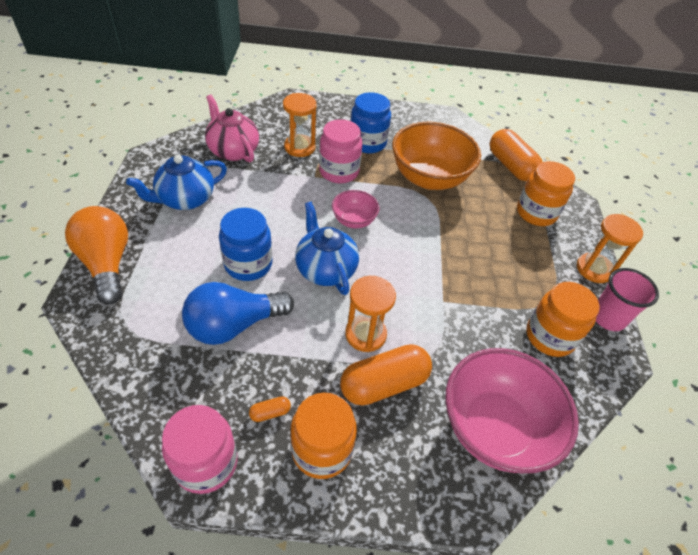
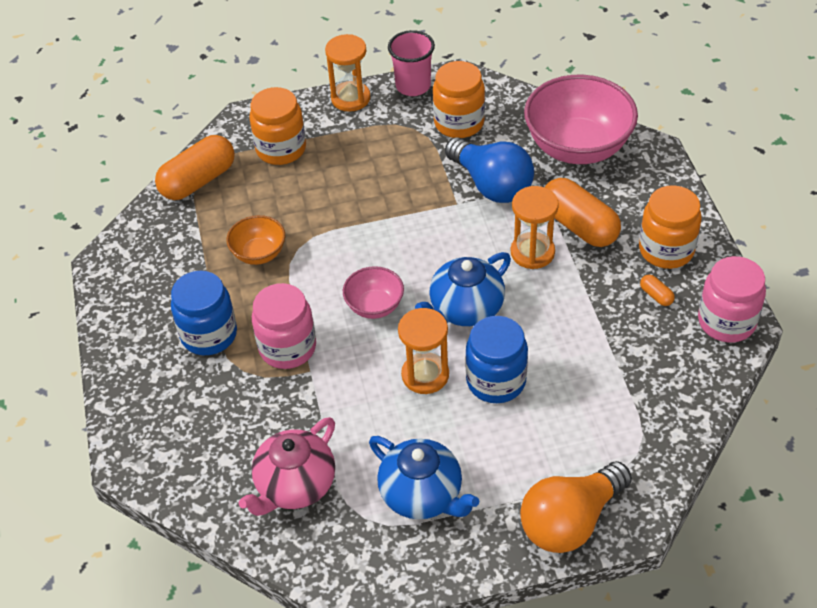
camera: 100 degrees left, 0 degrees up
blue light bulb [182,282,294,345] -> blue light bulb moved to [445,137,534,203]
orange hourglass [283,93,317,157] -> orange hourglass moved to [398,308,449,394]
orange bowl [392,122,481,190] -> orange bowl [226,215,285,265], size x0.50

